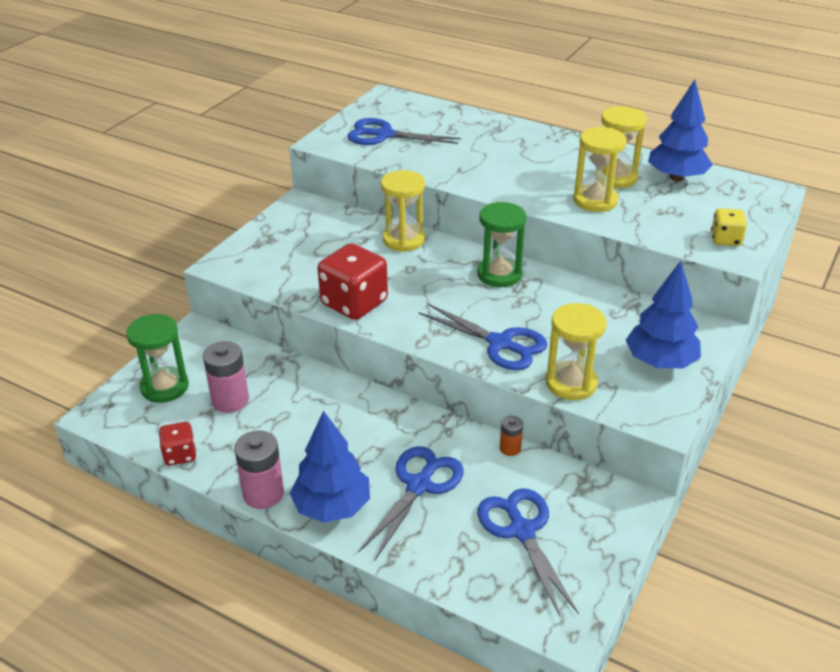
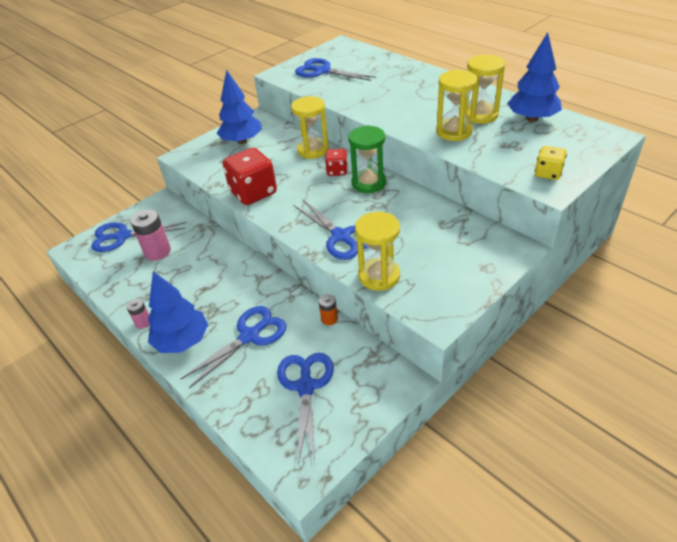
camera: 20 degrees right, 5 degrees up
green hourglass [126,314,189,403] -> blue scissors [91,222,186,252]
red dice [159,422,196,466] -> red dice moved to [325,149,348,176]
pink battery [234,430,284,509] -> pink battery [126,299,150,329], size x0.54
blue tree [625,261,701,368] -> blue tree moved to [217,70,262,144]

